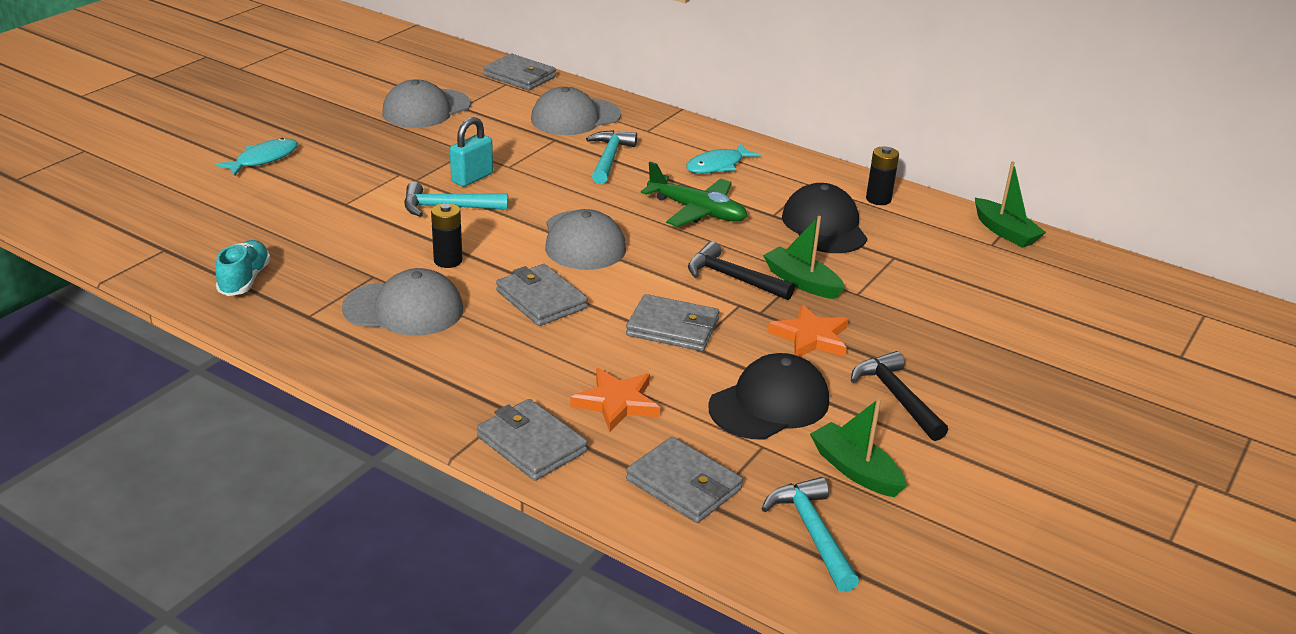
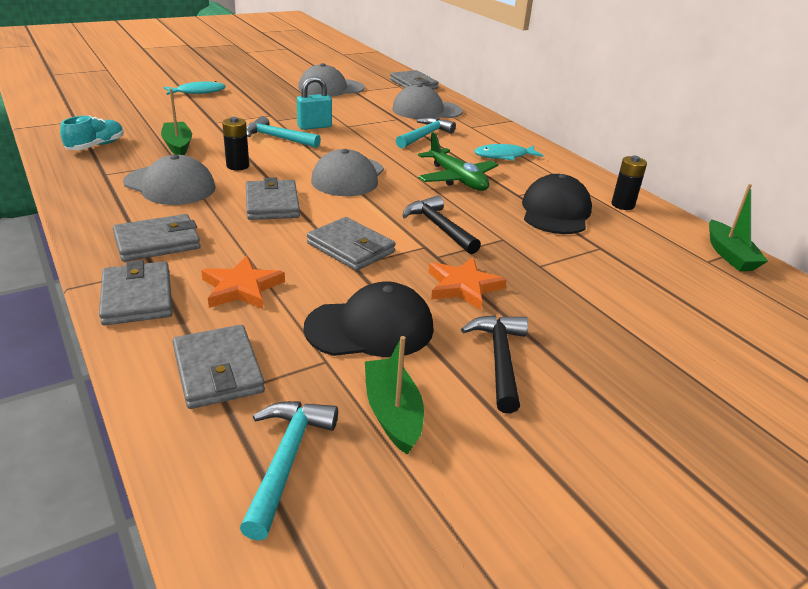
camera: 25 degrees right, 0 degrees up
green boat [763,216,845,299] -> green boat moved to [161,88,192,155]
none -> grey wallet [113,214,201,262]

